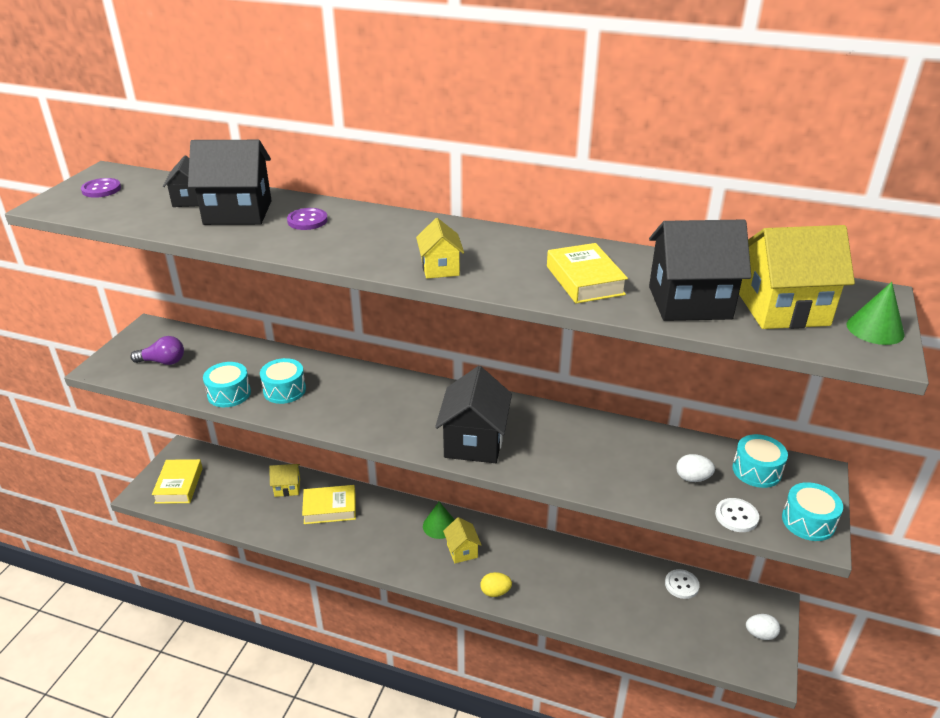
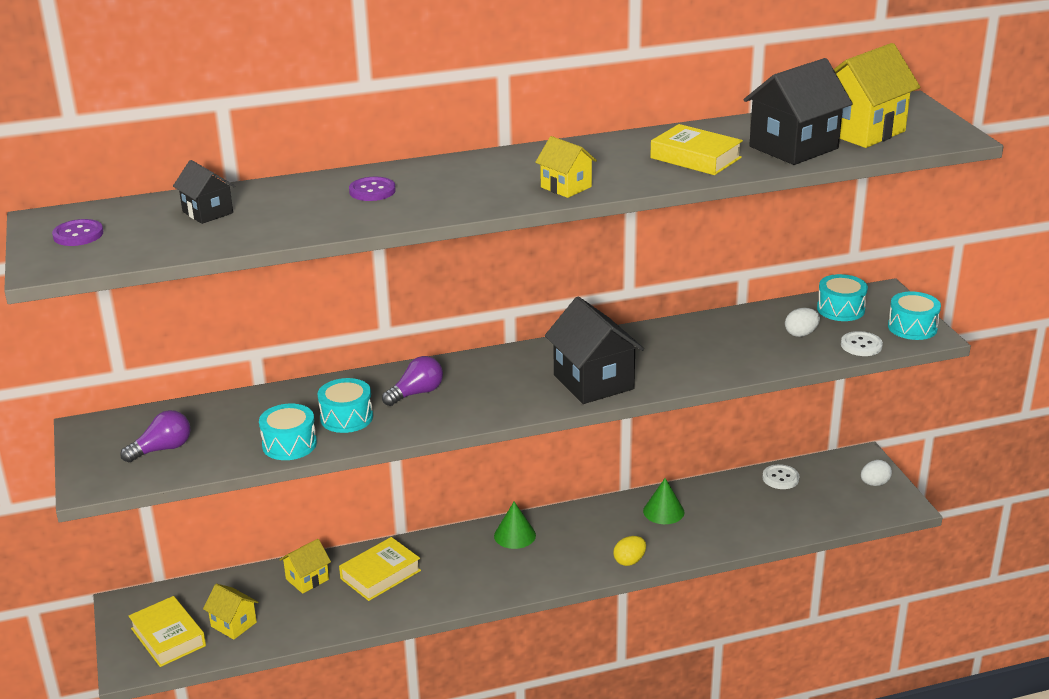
camera: 35 degrees left, 5 degrees down
black house [188,140,272,225] -> none
yellow house [443,517,482,564] -> yellow house moved to [203,584,258,640]
green cone [847,282,905,345] -> green cone moved to [643,478,685,524]
none -> purple light bulb [382,356,443,406]

